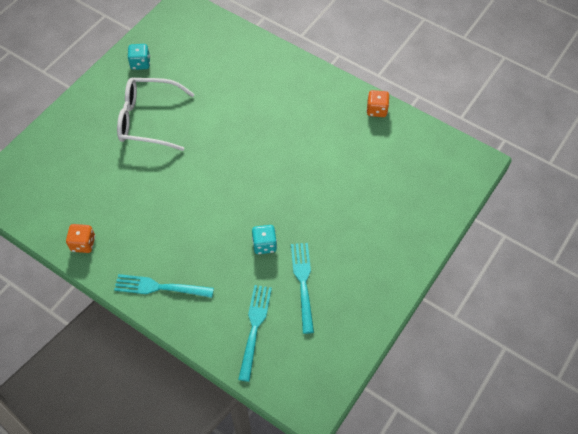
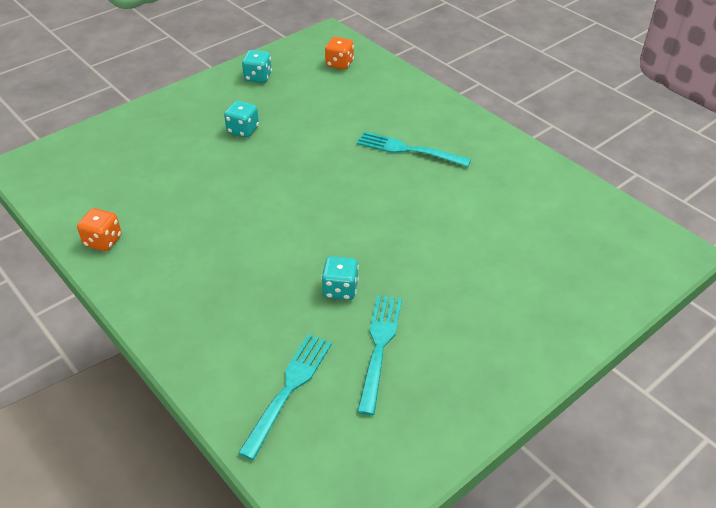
camera: 15 degrees right, 15 degrees down
turquoise fork [114,274,214,298] -> turquoise fork moved to [357,131,471,167]
white glasses [117,78,195,151] -> turquoise dice [224,101,259,138]
orange dice [366,90,390,117] -> orange dice moved to [325,37,354,70]

